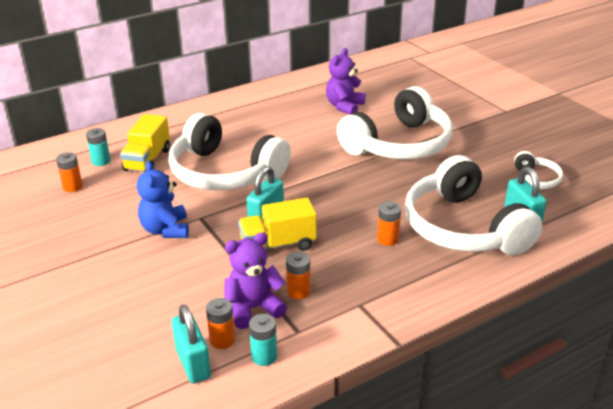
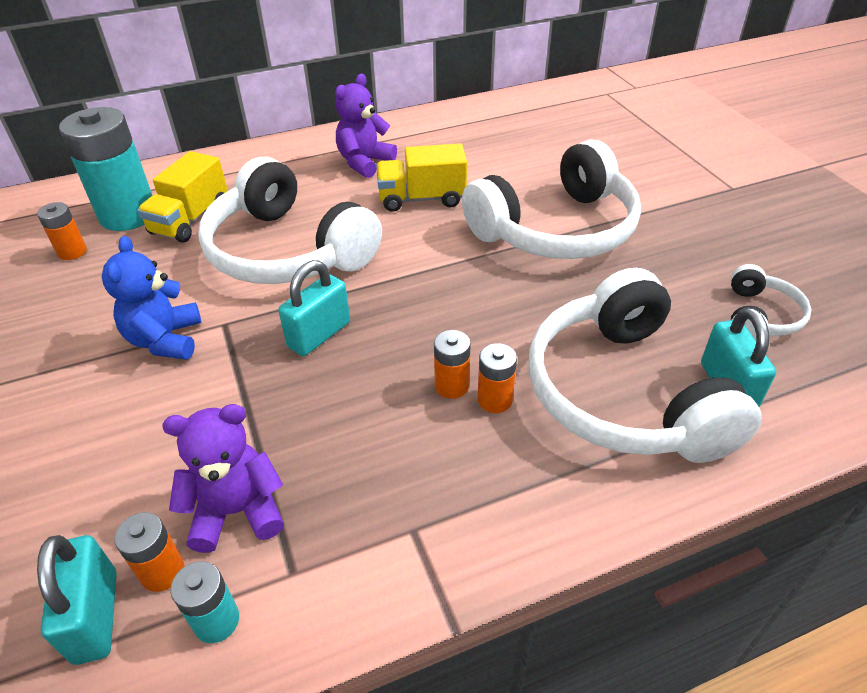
camera: 10 degrees right, 10 degrees up
turquoise battery [86,128,110,166] -> turquoise battery [59,107,152,231], size x2.15
yellow truck [238,198,317,251] -> yellow truck moved to [376,143,467,212]
orange battery [286,252,311,299] -> orange battery moved to [434,330,471,399]
purple teddy bear [326,48,365,115] -> purple teddy bear moved to [335,74,397,178]

